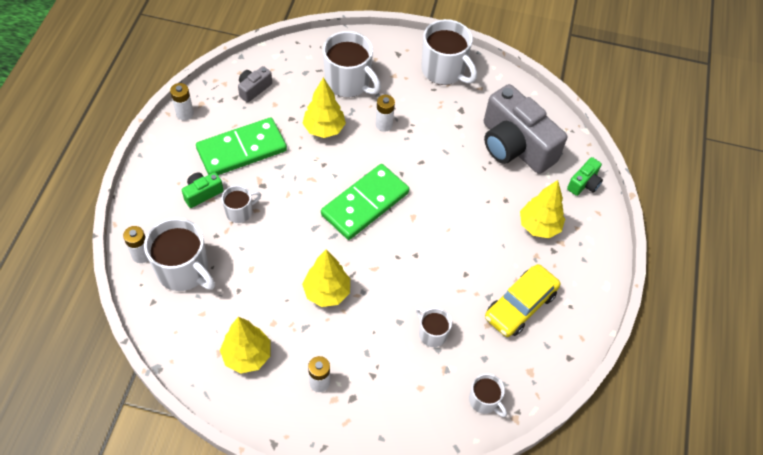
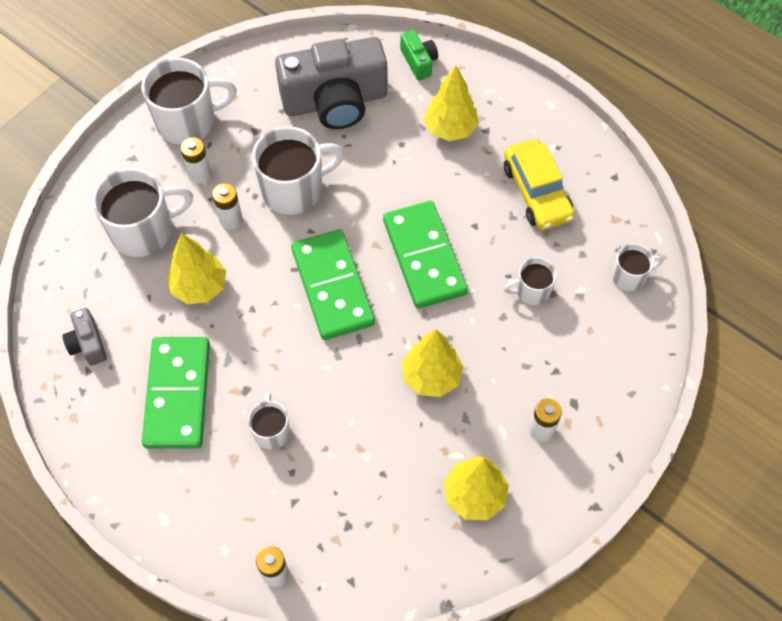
camera: 60 degrees left, 5 degrees up
white mug [144,218,215,291] -> white mug moved to [252,126,344,215]
white battery [170,83,194,121] -> white battery moved to [180,137,211,184]
green camera [182,172,223,208] -> none
none -> green domino [383,201,468,309]

